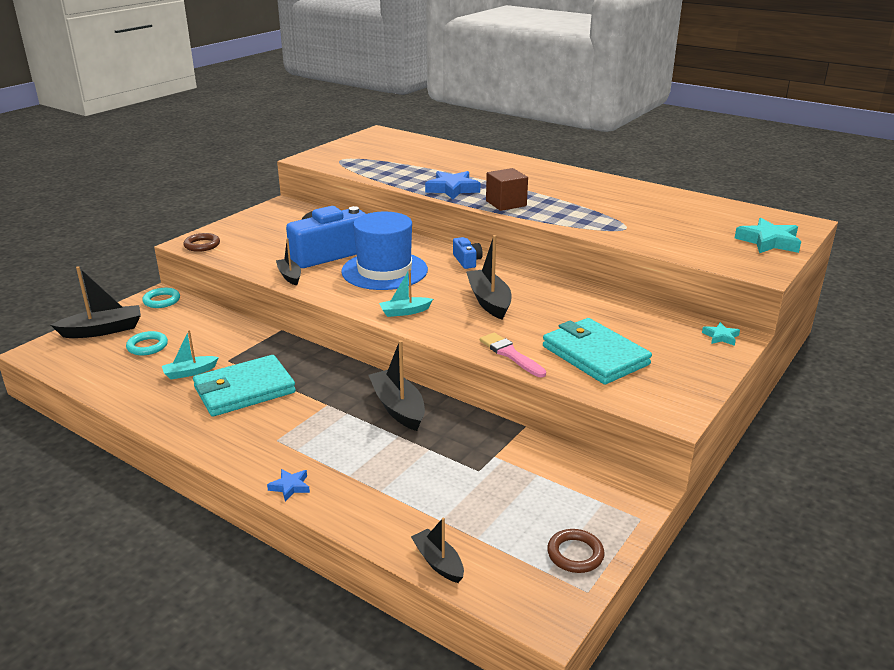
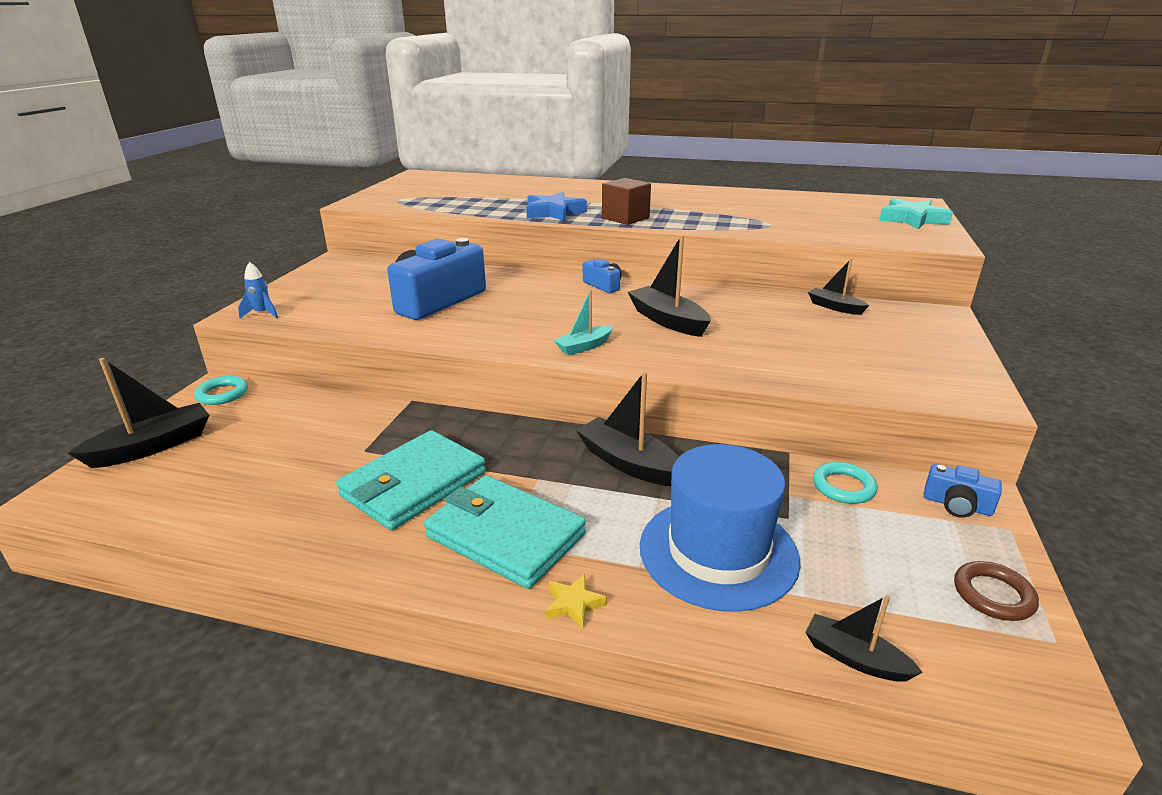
camera: 20 degrees left, 0 degrees up
turquoise ring [126,331,168,355] -> turquoise ring moved to [813,462,877,504]
turquoise boat [162,330,219,379] -> none
brown ring [183,233,220,252] -> blue rocket [238,262,278,319]
blue star [267,469,310,502] -> yellow star [546,574,607,629]
black boat [276,238,301,286] -> black boat moved to [808,259,869,315]
blue hat [341,212,428,290] -> blue hat moved to [640,444,800,612]
pink brush [480,332,546,377] -> none
turquoise wallet [543,318,652,384] -> turquoise wallet moved to [424,475,586,589]
turquoise star [702,322,740,346] -> none
none -> blue camera [924,464,1002,518]

